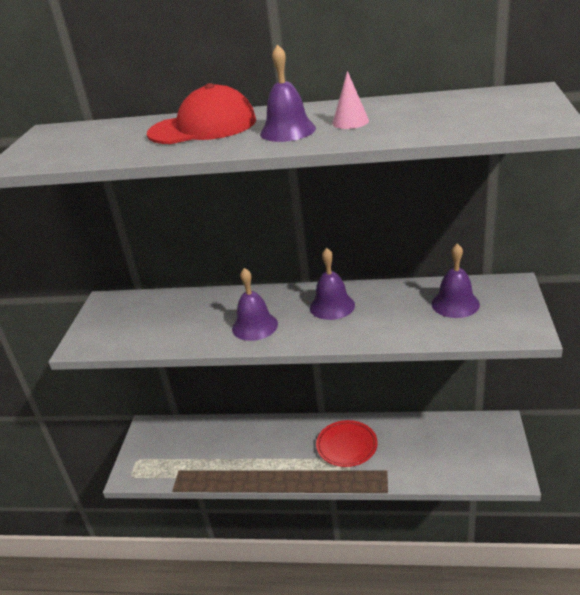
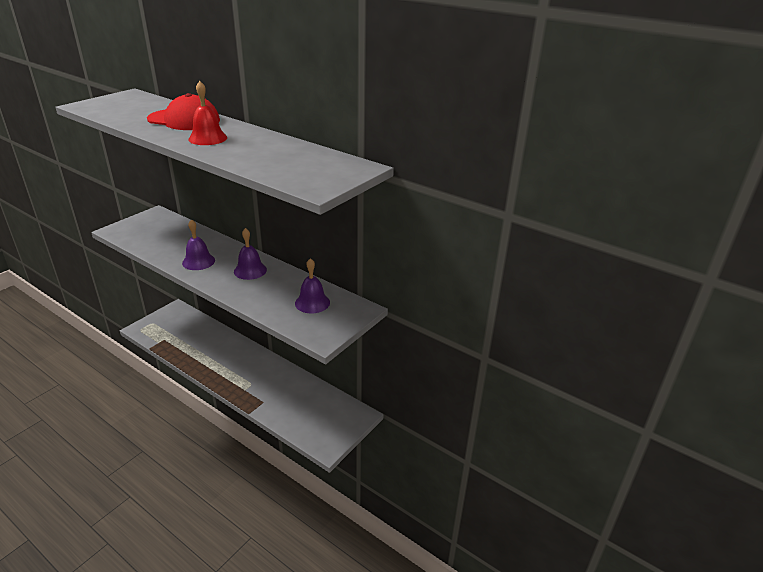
camera: 25 degrees right, 0 degrees up
purple bell [260,44,316,142] -> red bell [188,81,227,145]
red plate [316,420,378,467] -> none
pink cone [333,71,369,129] -> none

